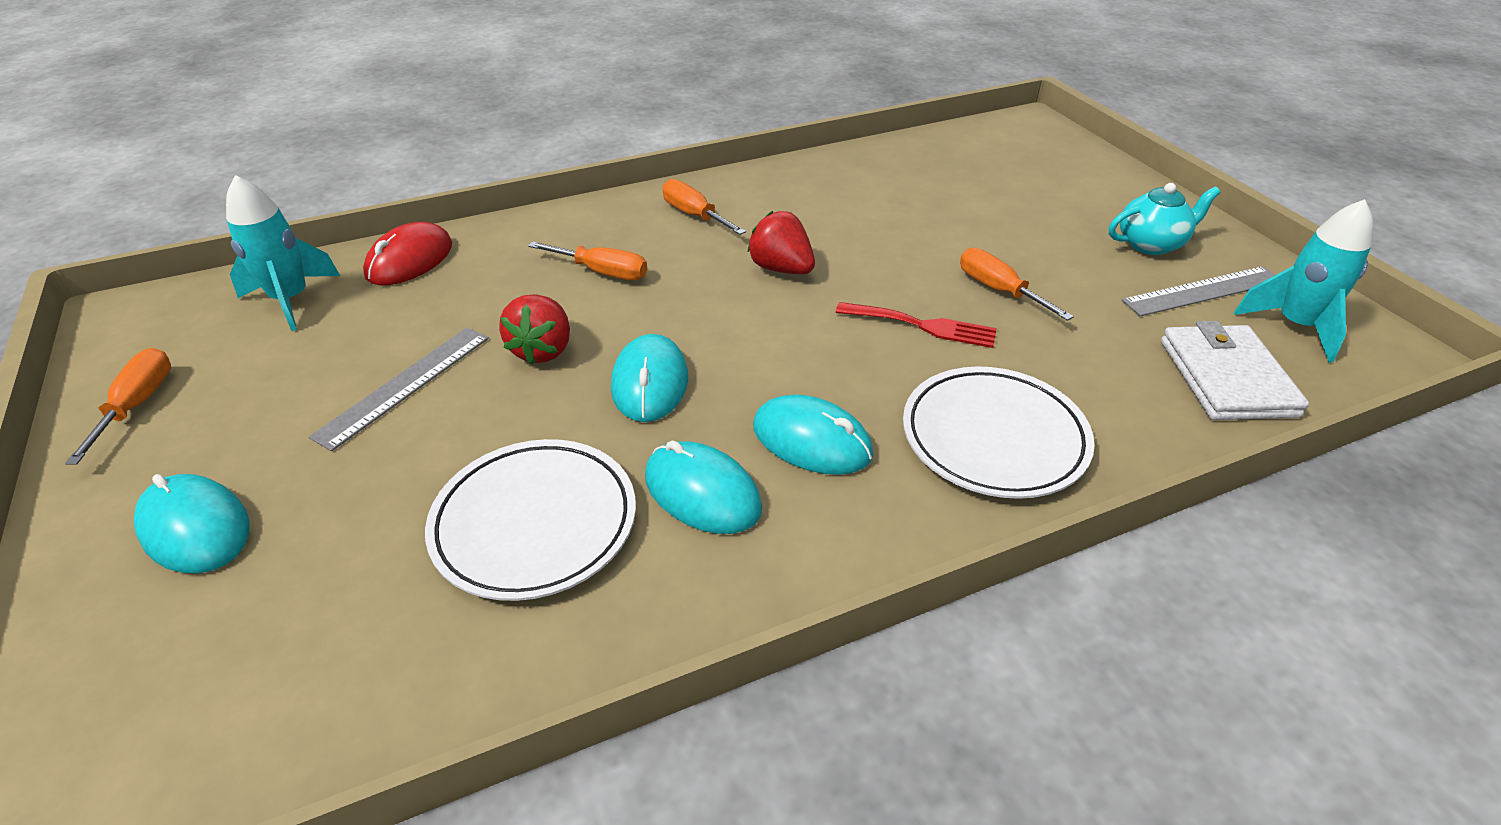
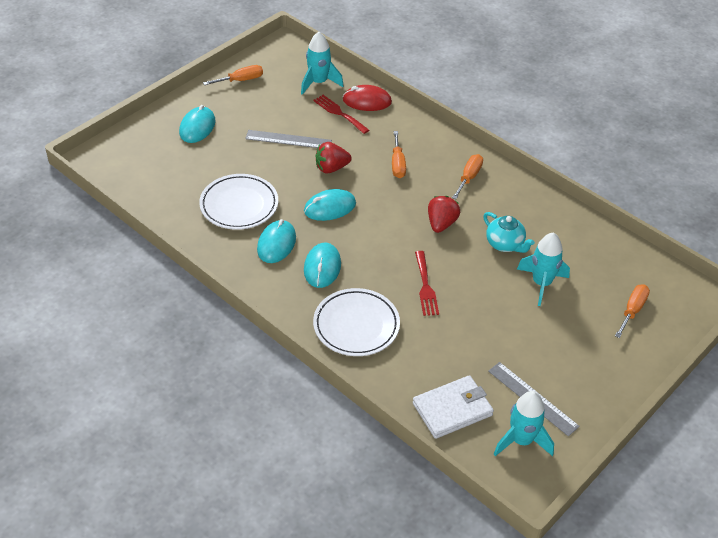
camera: 65 degrees right, 5 degrees up
orange screwdriver [960,248,1074,321] -> orange screwdriver moved to [615,284,650,338]
turquoise teapot [1109,183,1220,255] -> turquoise teapot moved to [483,212,535,253]
none -> red fork [313,95,369,134]
none -> turquoise rocket [517,233,570,306]

